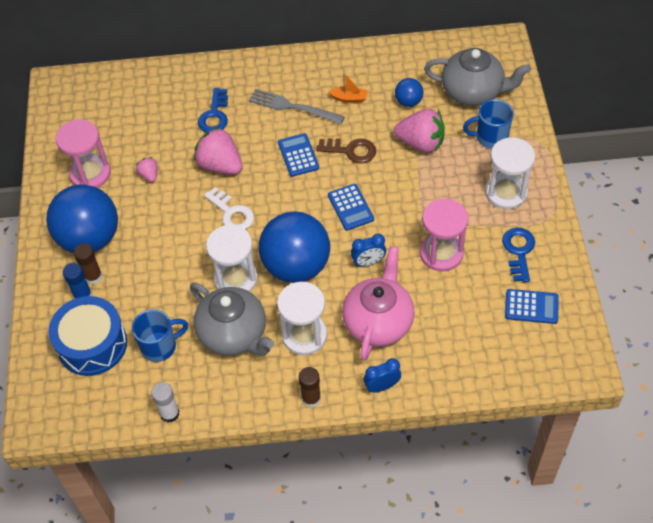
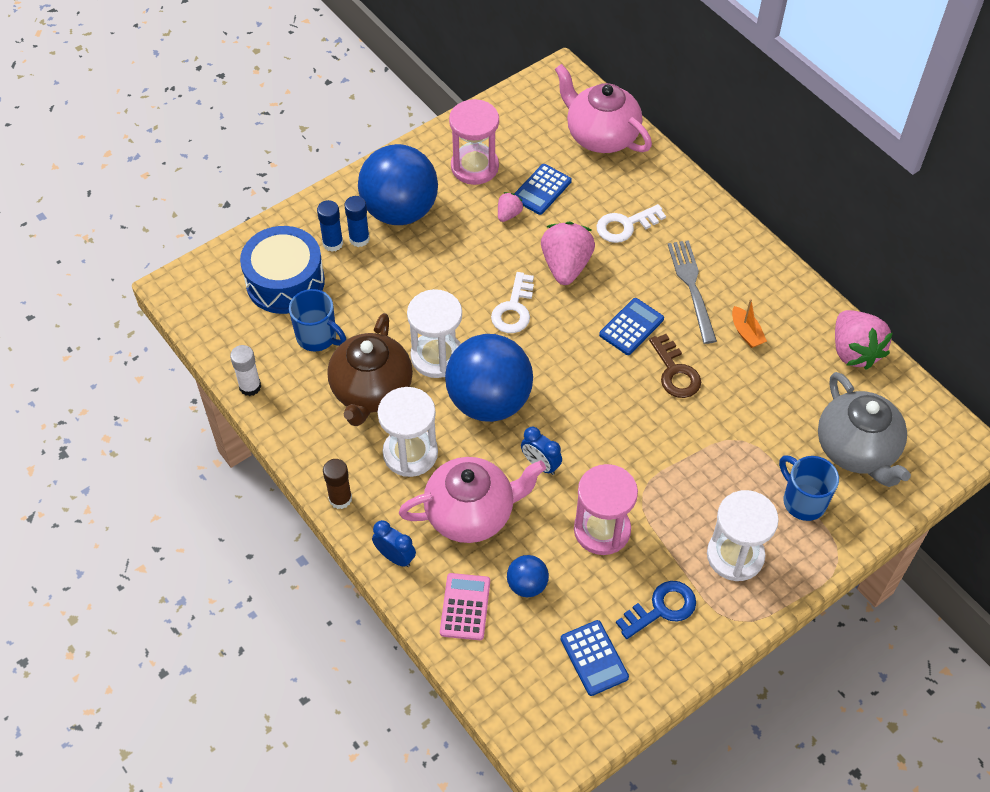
camera: 55 degrees right, 0 degrees up
brown glue stick [74,243,103,284] -> blue glue stick [344,196,370,247]
grey teapot [190,282,274,356] -> brown teapot [327,313,413,426]
blue key [198,88,228,133] -> white key [597,204,666,243]
blue calculator [328,184,374,231] -> blue calculator moved to [514,164,572,215]
pink strawberry [394,109,445,153] -> pink strawberry moved to [835,310,893,370]
blue ball [395,78,423,107] -> blue ball moved to [507,555,549,597]
none -> pink calculator [440,573,490,640]
none -> pink teapot [555,64,652,153]

